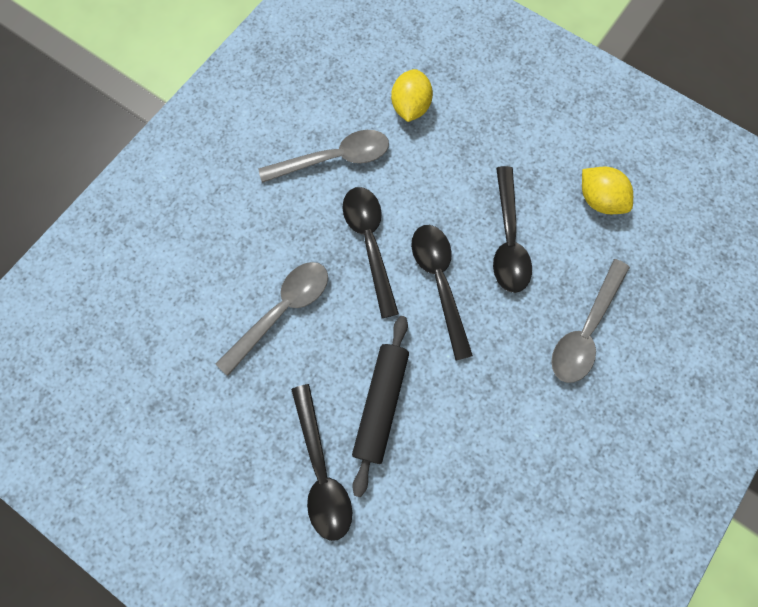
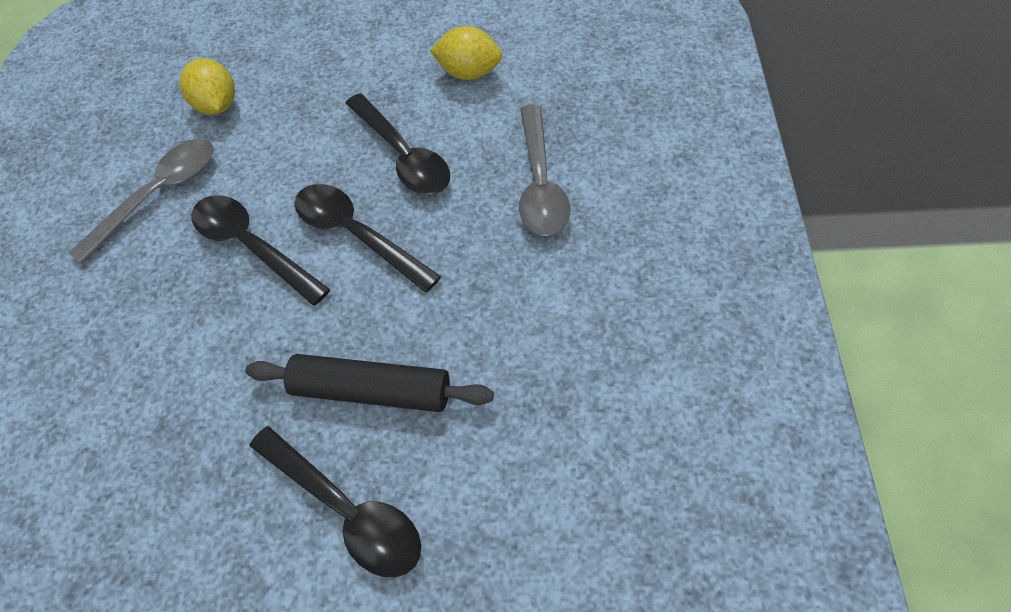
camera: 30 degrees left, 15 degrees down
grey spoon [216,262,328,376] -> none
black rolling pin [352,316,409,497] -> black rolling pin turned 60 degrees counterclockwise [245,354,494,412]

